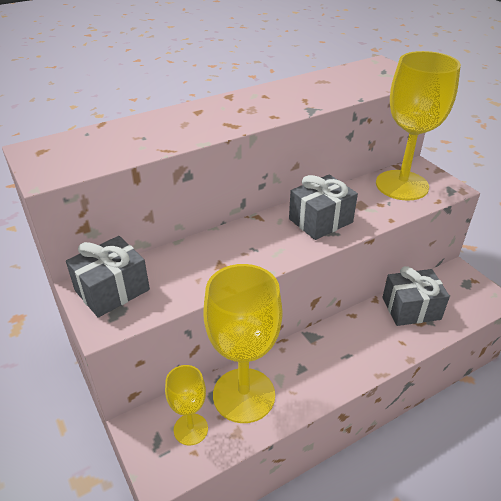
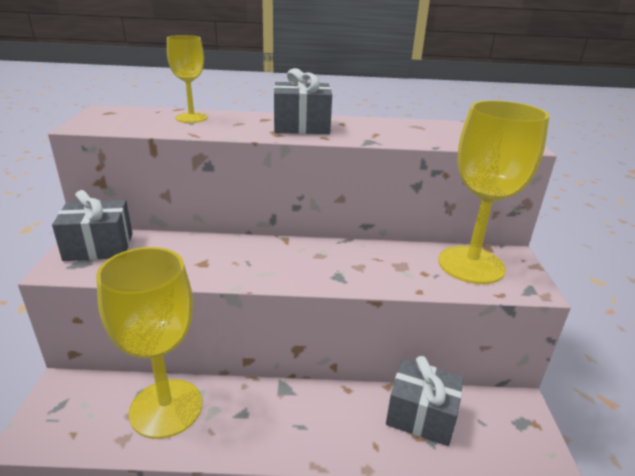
camera: 30 degrees right, 10 degrees down
yellow goblet [165,365,208,445] -> yellow goblet moved to [167,35,208,123]
grey gift [289,174,358,240] -> grey gift moved to [274,68,332,134]

